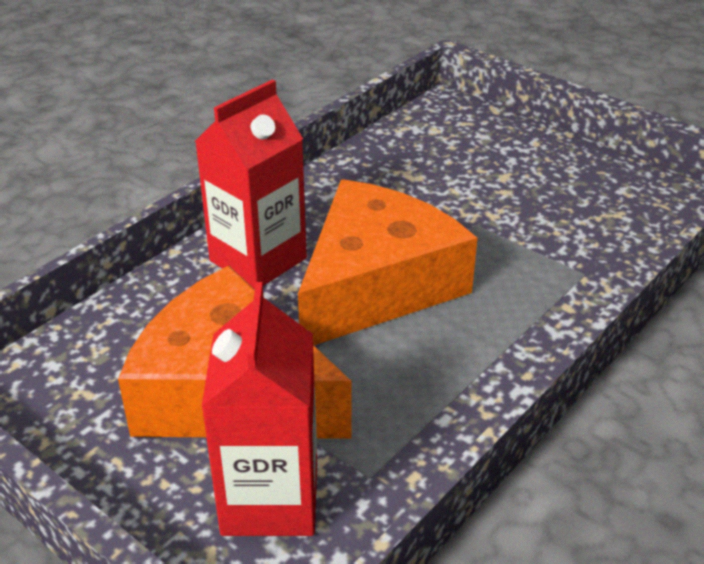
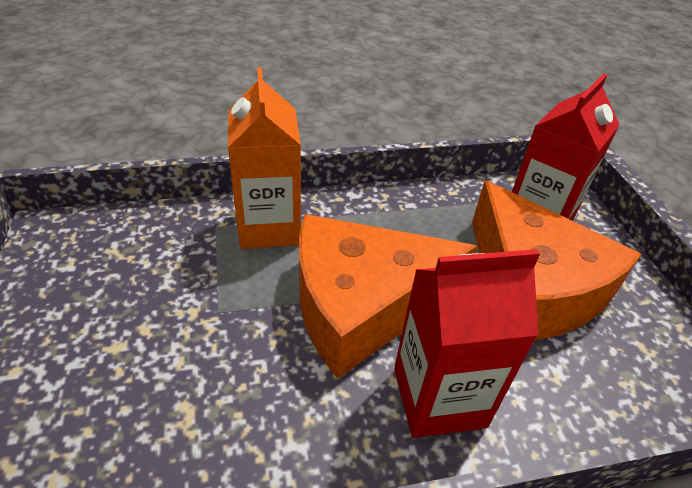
camera: 145 degrees left, 5 degrees up
none -> orange carton [228,67,301,249]

